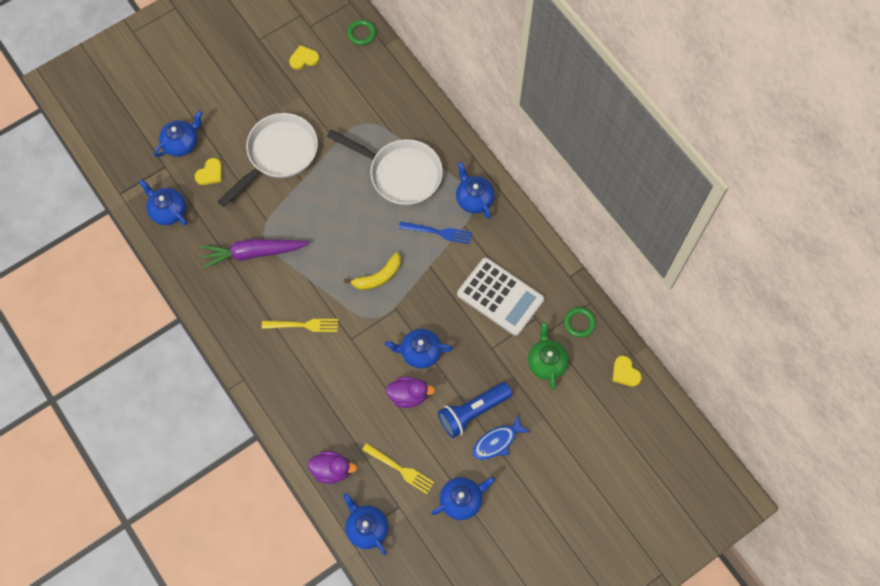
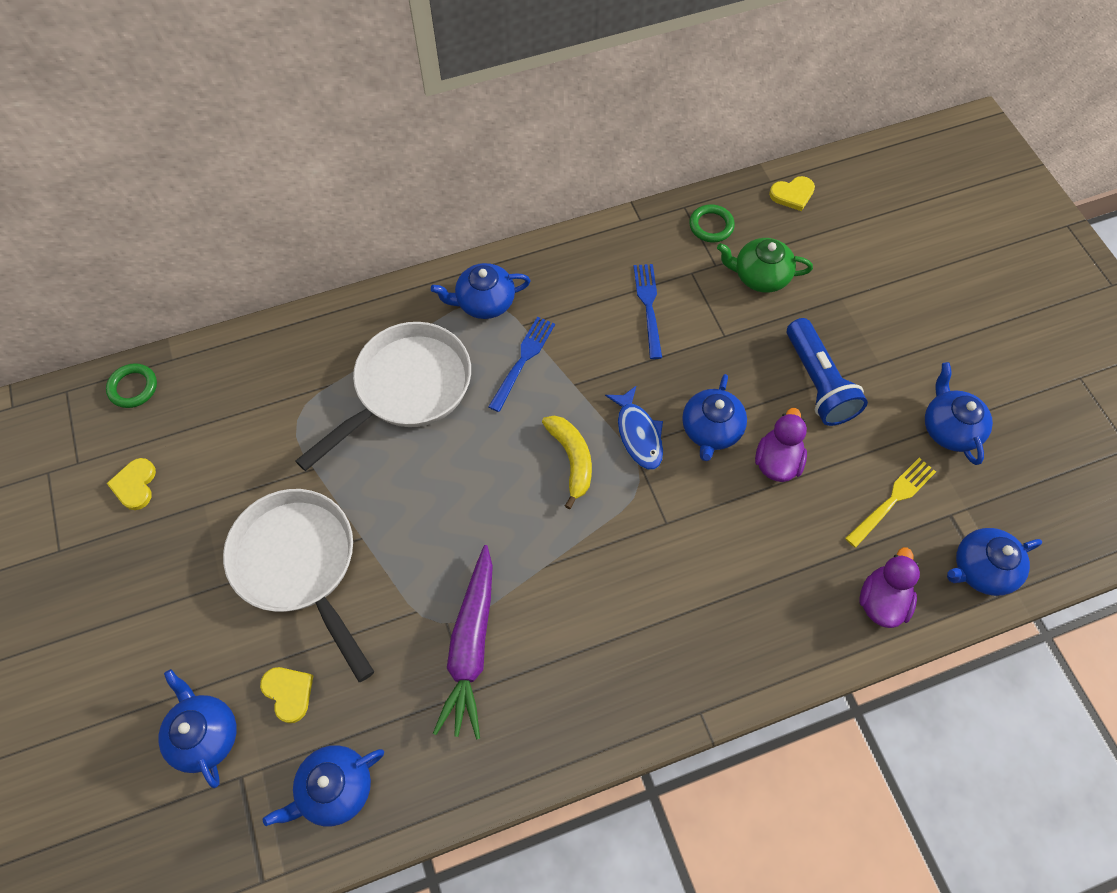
camera: 75 degrees left, 5 degrees down
yellow fork [262,319,338,332] -> none
white calculator [457,258,544,336] -> blue fork [634,264,662,359]
blue fish [472,414,530,460] -> blue fish moved to [605,385,663,470]

